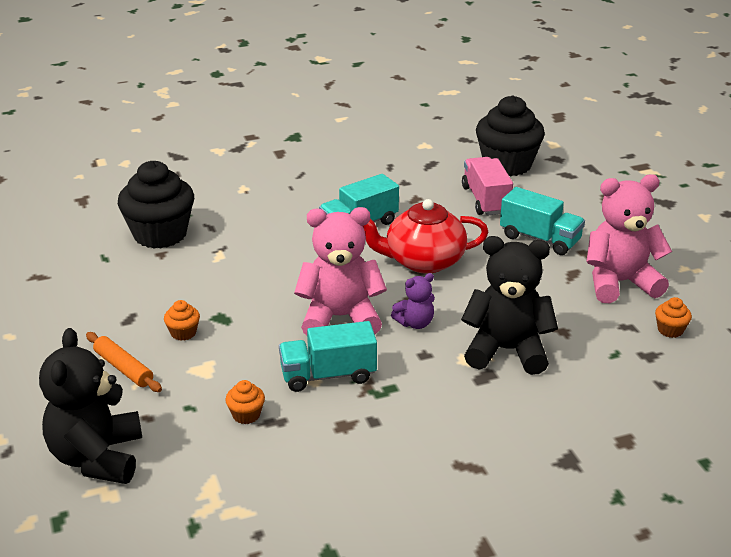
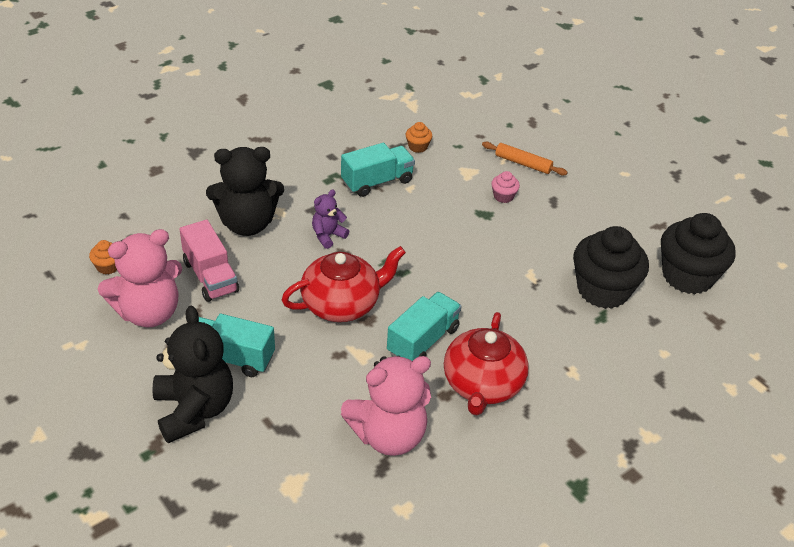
camera: 160 degrees right, 10 degrees up
black teddy bear [39,328,142,484] -> black teddy bear moved to [152,306,233,443]
orange cupcake [164,300,200,341] -> pink cupcake [491,171,520,203]
pink teddy bear [294,207,387,335] -> pink teddy bear moved to [341,356,431,456]
pink truck [462,157,513,216] -> pink truck moved to [179,220,239,302]
black cupcake [476,95,545,176] -> black cupcake moved to [661,213,736,294]
none -> red teapot [444,312,529,415]

